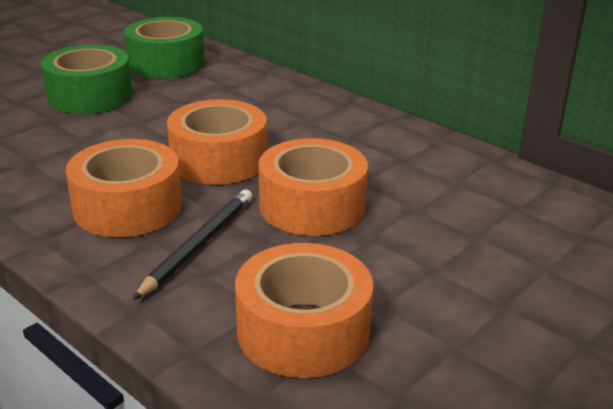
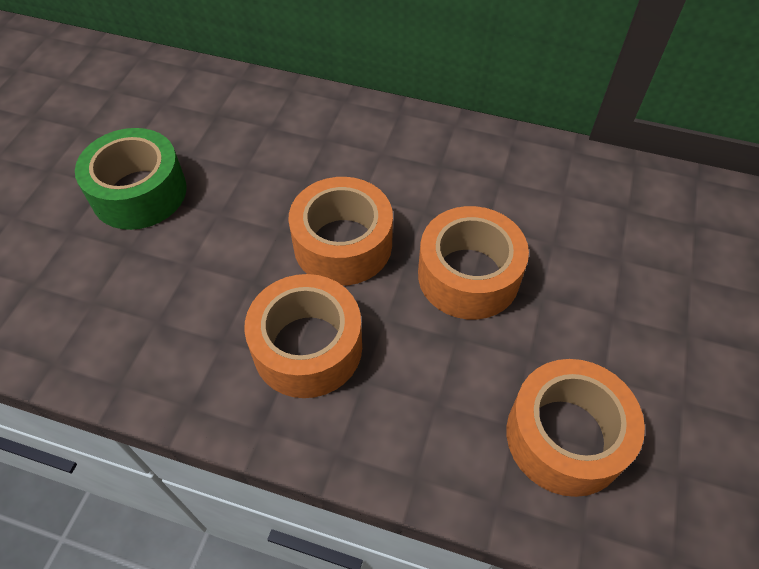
camera: 25 degrees left, 25 degrees up
green tape [124,17,204,78] -> none
black pencil [133,190,252,300] -> none

